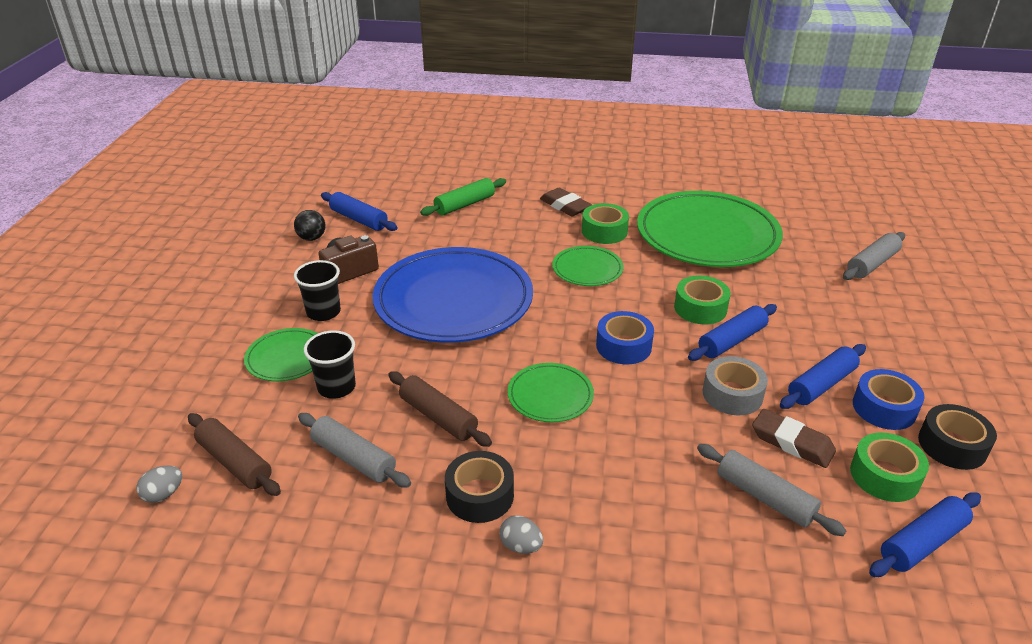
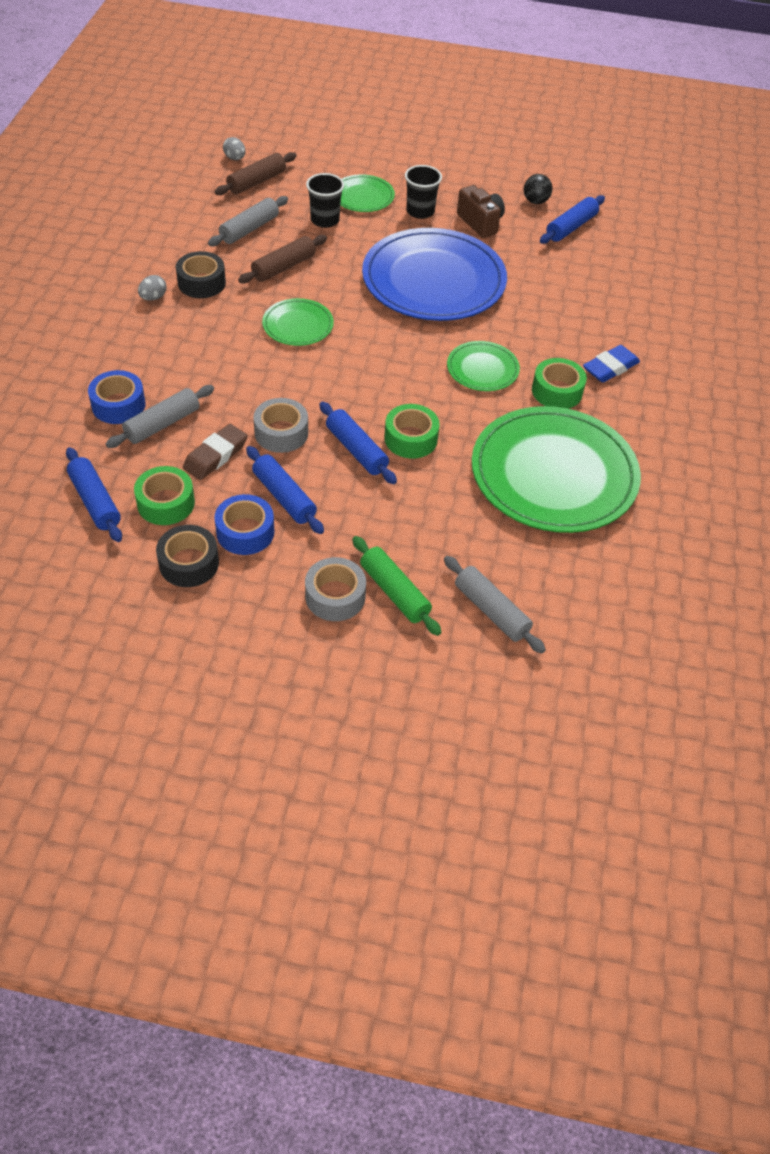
camera: 90 degrees right, 15 degrees up
green rolling pin [420,178,506,216] -> green rolling pin moved to [352,536,441,636]
brown eraser [540,188,592,216] -> blue eraser [583,345,640,382]
blue tape [596,311,654,364] -> blue tape moved to [88,370,146,424]
none -> grey tape [305,557,366,621]

